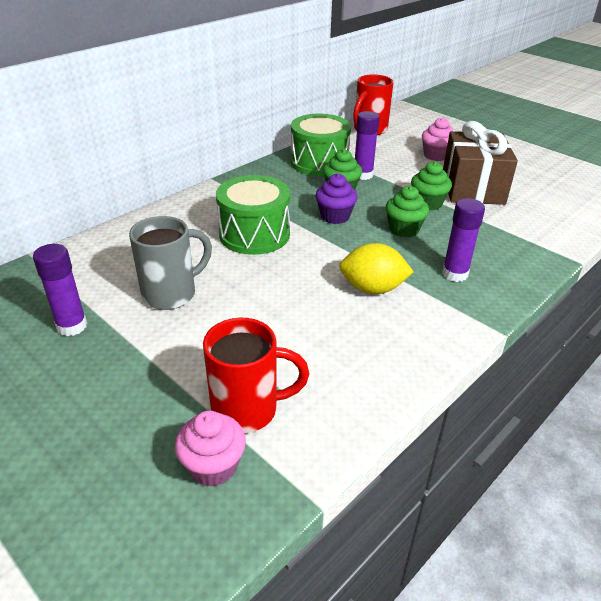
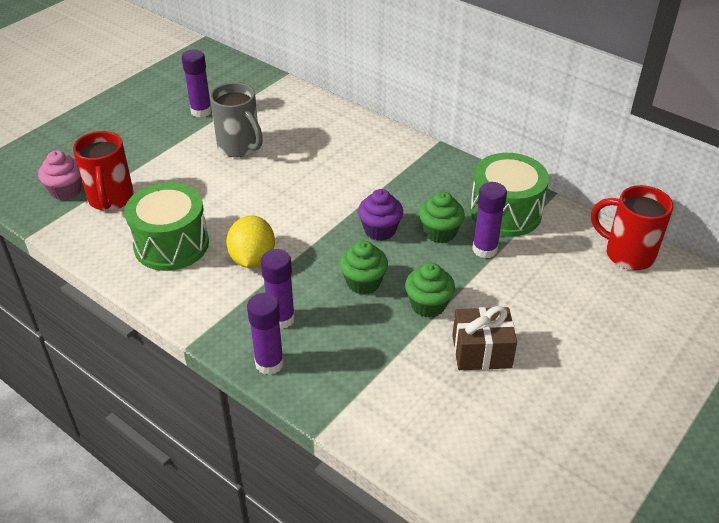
camera: 85 degrees right, 5 degrees up
green drum [216,175,290,255] -> green drum moved to [124,182,209,271]
pink cupcake [422,117,453,161] -> none
brown gift [443,121,518,205] -> brown gift [452,306,517,370], size x0.64
none -> purple glue stick [247,293,284,375]

